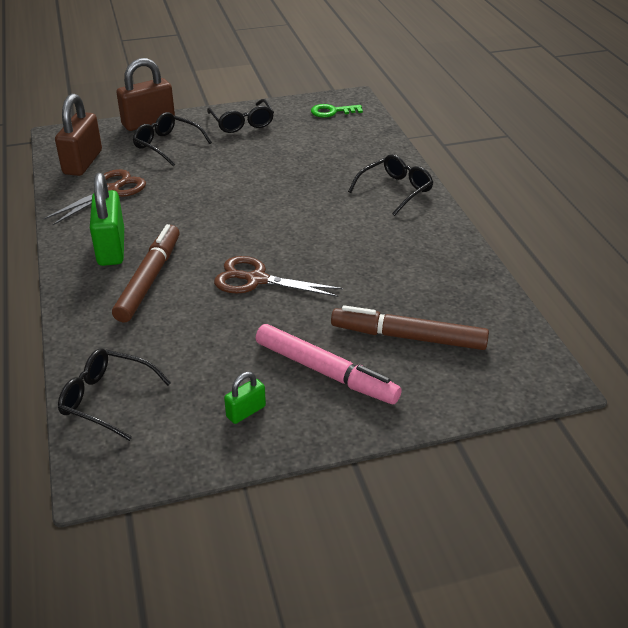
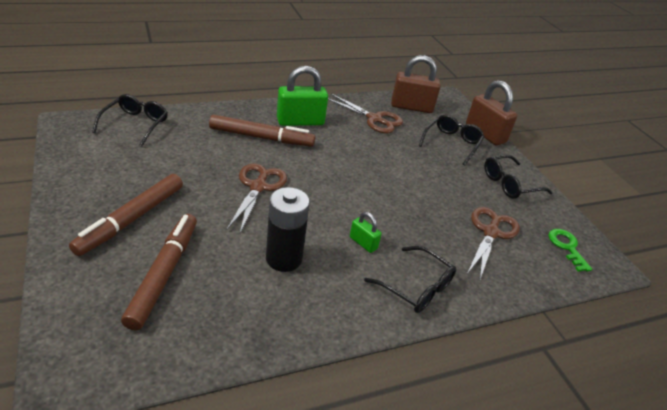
camera: 80 degrees right, 0 degrees up
green padlock [224,372,266,424] -> green padlock moved to [350,212,382,253]
pink marker [256,324,402,404] -> brown marker [69,174,183,256]
none -> black battery [266,187,310,272]
none -> brown scissors [467,207,520,279]

